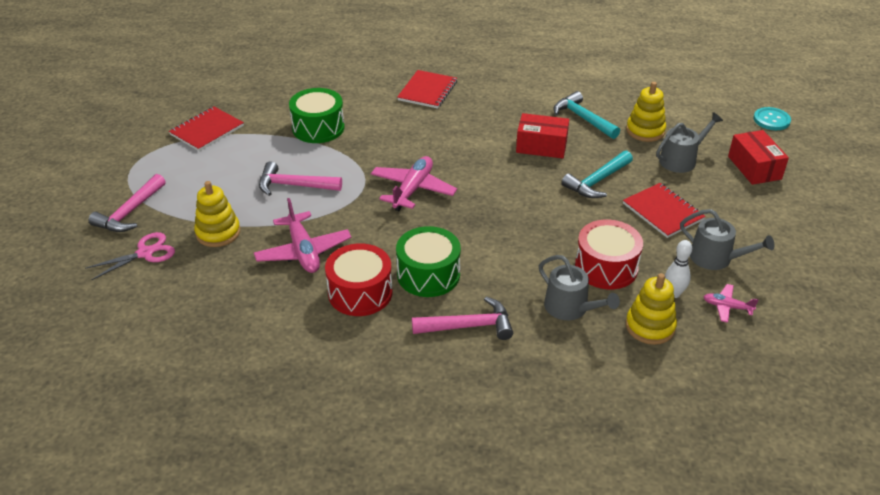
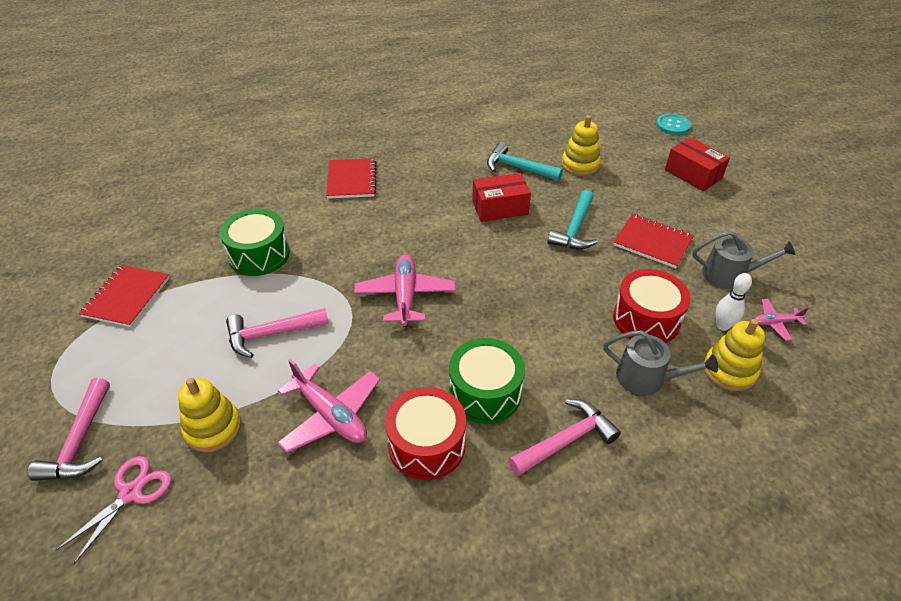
camera: 25 degrees left, 5 degrees up
grey watering can [656,112,723,173] -> none

